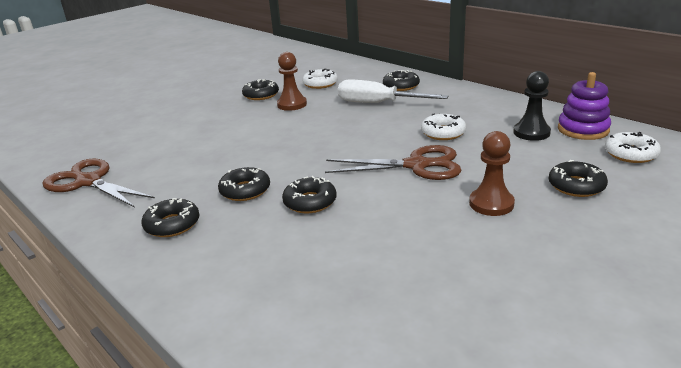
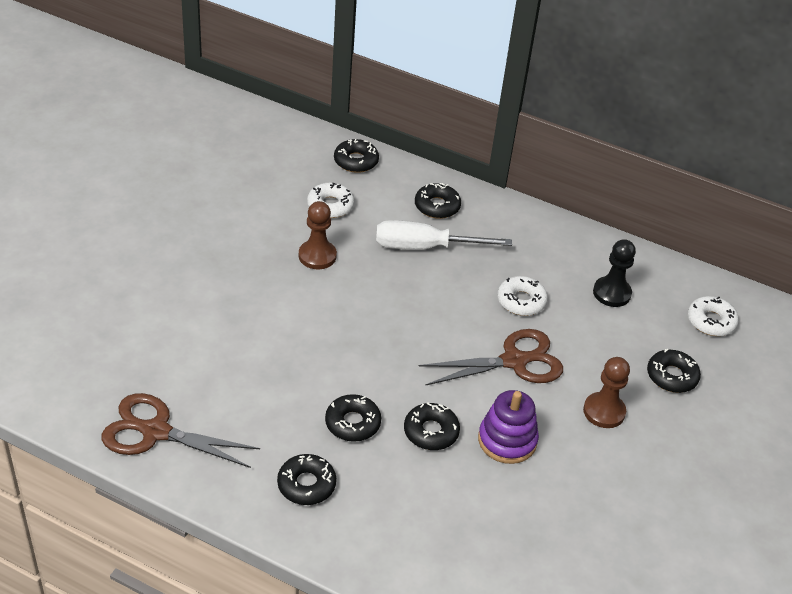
camera: 25 degrees left, 15 degrees up
black donut [242,79,279,100] -> black donut moved to [334,139,379,173]
purple stacking toy [558,72,611,140] -> purple stacking toy moved to [478,390,539,464]

